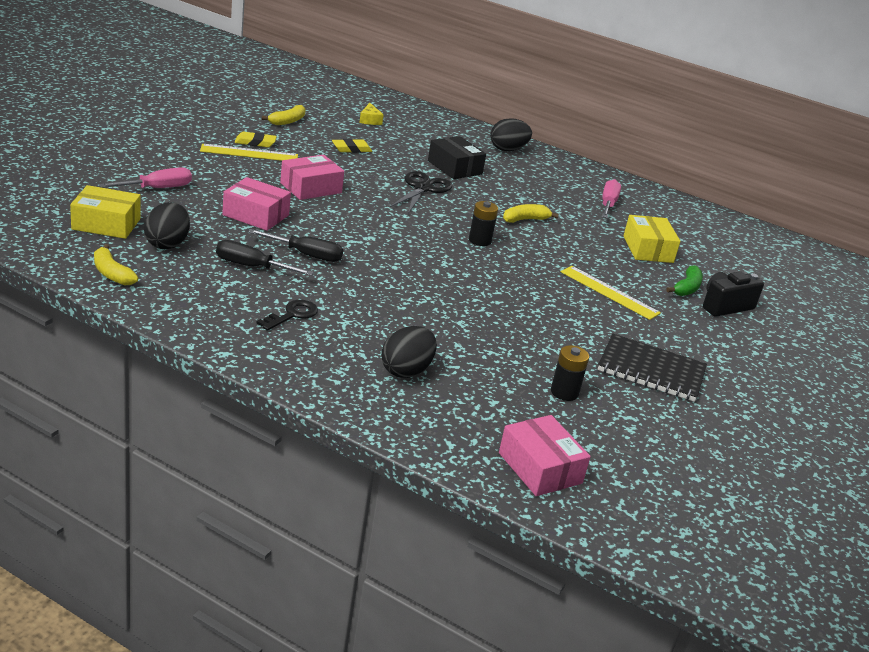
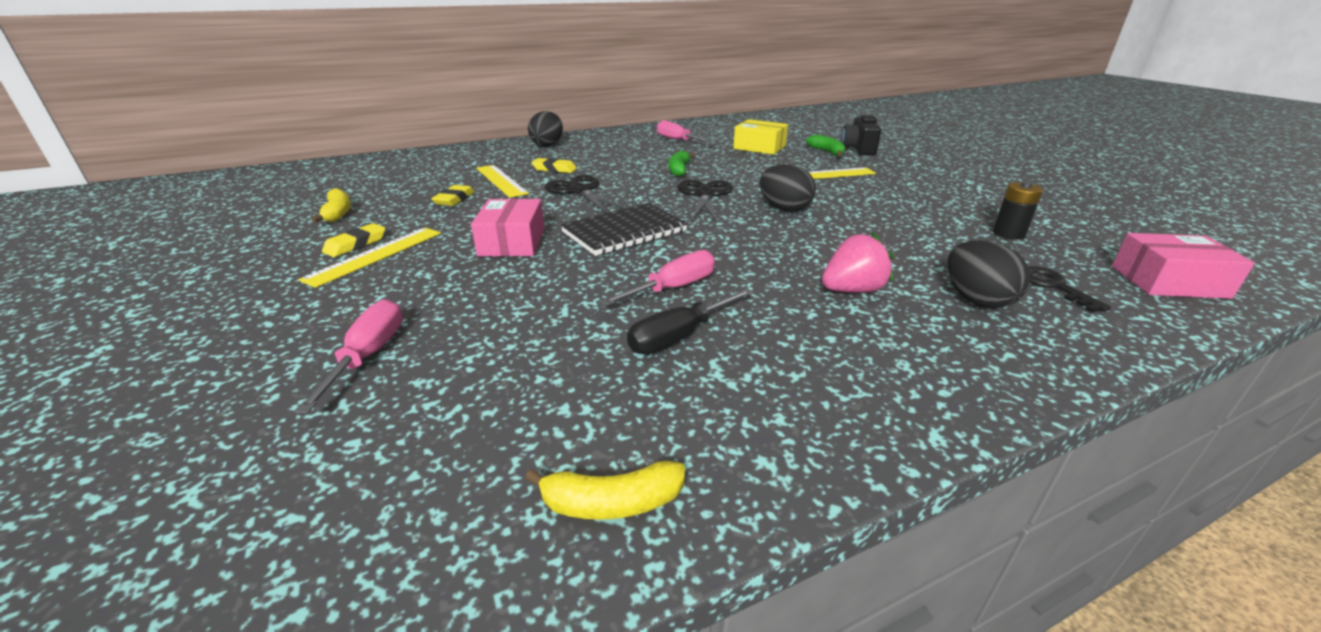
camera: 50 degrees left, 0 degrees up
yellow box [70,185,141,239] -> none
black egg [144,202,190,249] -> black egg moved to [760,164,816,212]
pink box [222,177,291,231] -> none
black screwdriver [248,229,343,262] -> pink screwdriver [599,250,715,307]
black key [257,300,318,331] -> black key moved to [1028,266,1111,313]
yellow cheese [359,103,384,125] -> none
black box [428,136,486,179] -> yellow eraser [531,158,577,173]
black battery [469,201,498,246] -> black scissors [677,180,733,222]
yellow banana [503,204,559,223] -> green banana [669,150,695,177]
black notebook [598,334,707,402] -> black notebook moved to [561,203,688,256]
none -> yellow ruler [476,165,529,198]
none -> pink strawberry [822,232,894,293]

